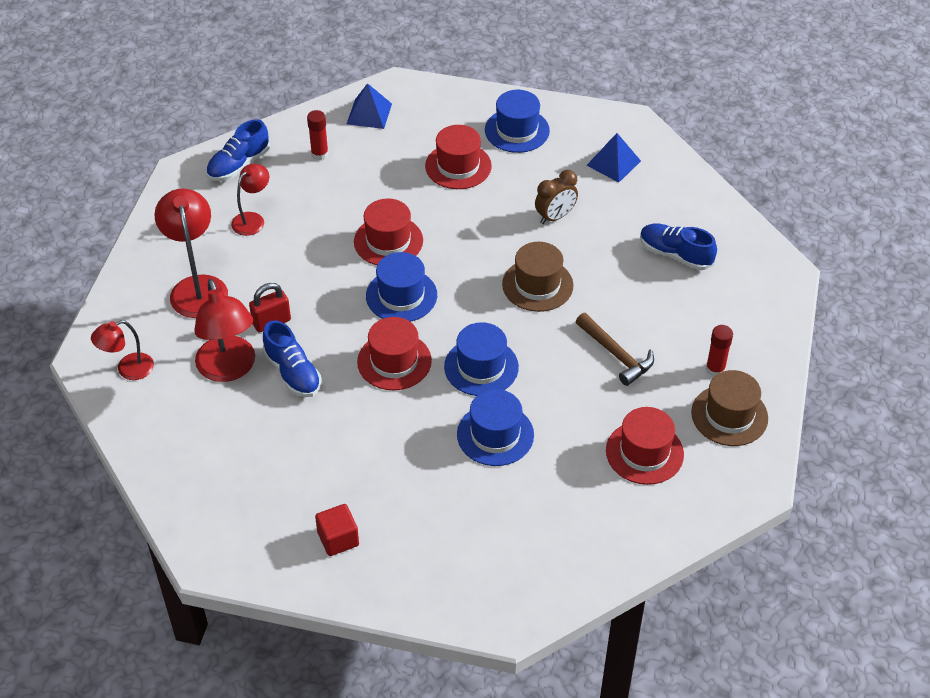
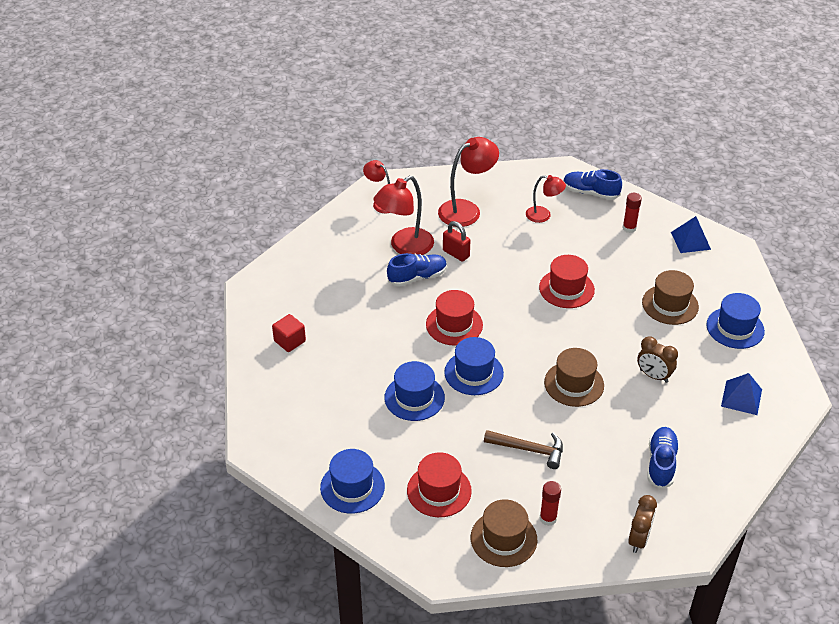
camera: 70 degrees right, 5 degrees down
blue shoe [263,320,321,397] -> blue shoe turned 150 degrees counterclockwise [387,253,447,287]
blue hat [366,252,437,322] -> blue hat moved to [320,449,385,514]
red hat [425,125,492,189] -> brown hat [642,270,699,325]
brown hammer [576,313,654,386] -> brown hammer turned 105 degrees counterclockwise [484,430,563,469]
none -> brown clock [628,495,657,553]

